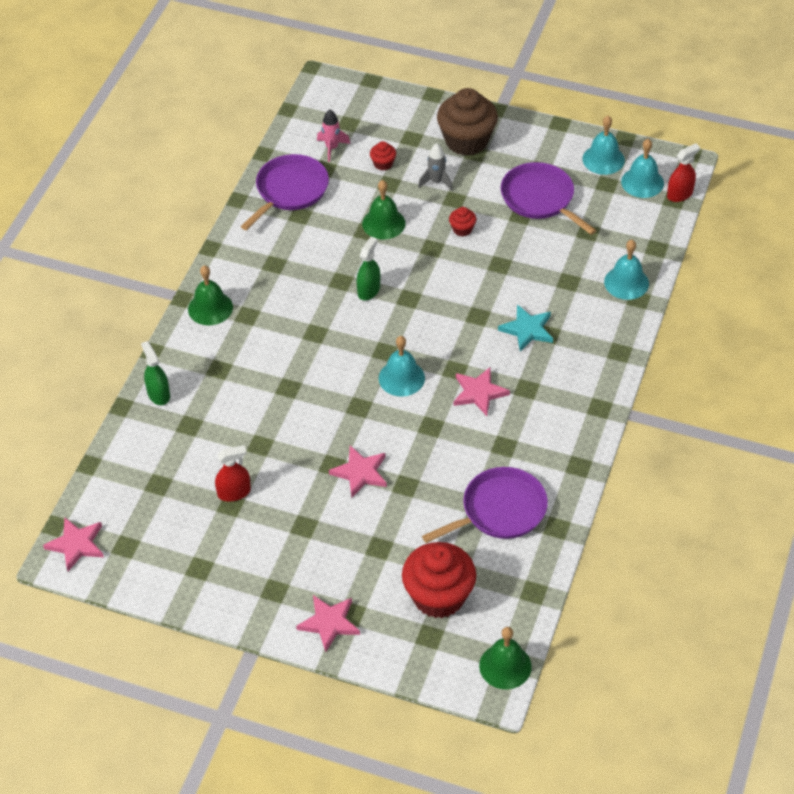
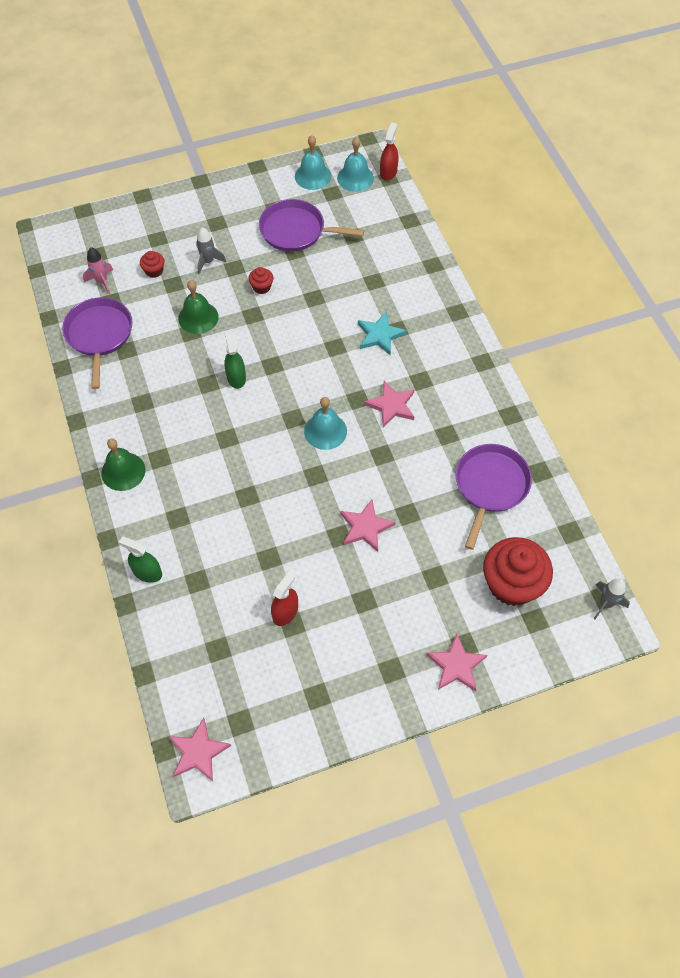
camera: 40 degrees left, 10 degrees up
brown cupcake [437,88,498,156] -> none
green bell [479,627,532,689] -> grey rocket [593,578,630,619]
turquoise bell [604,240,649,300] -> none

